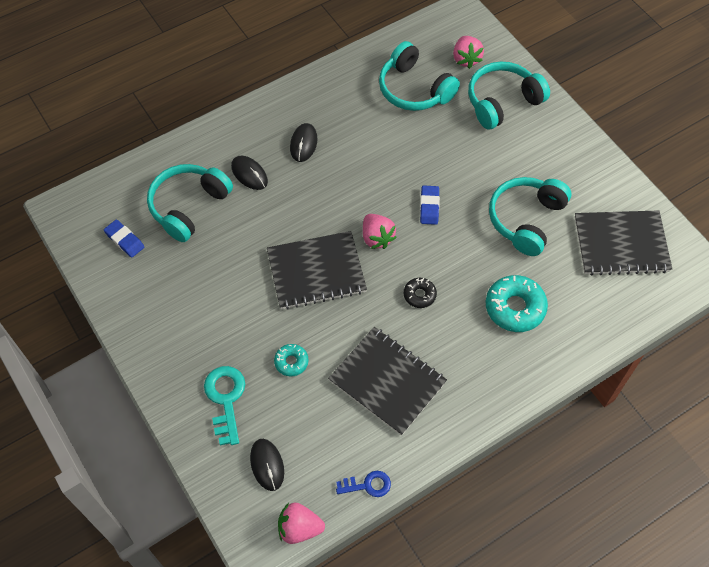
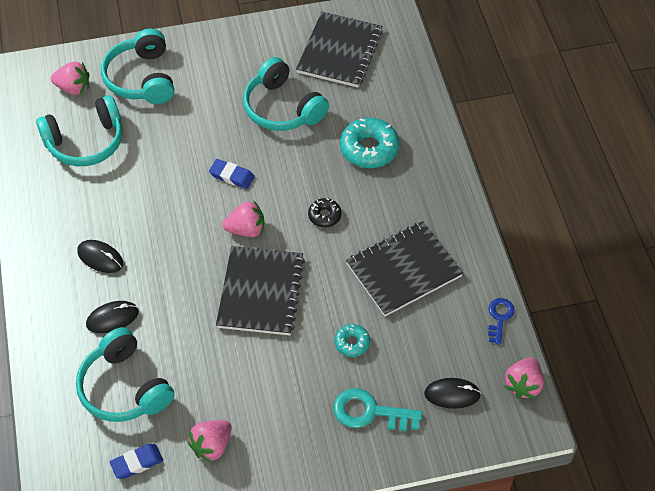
camera: 70 degrees left, 5 degrees down
none -> pink strawberry [188,420,232,463]

